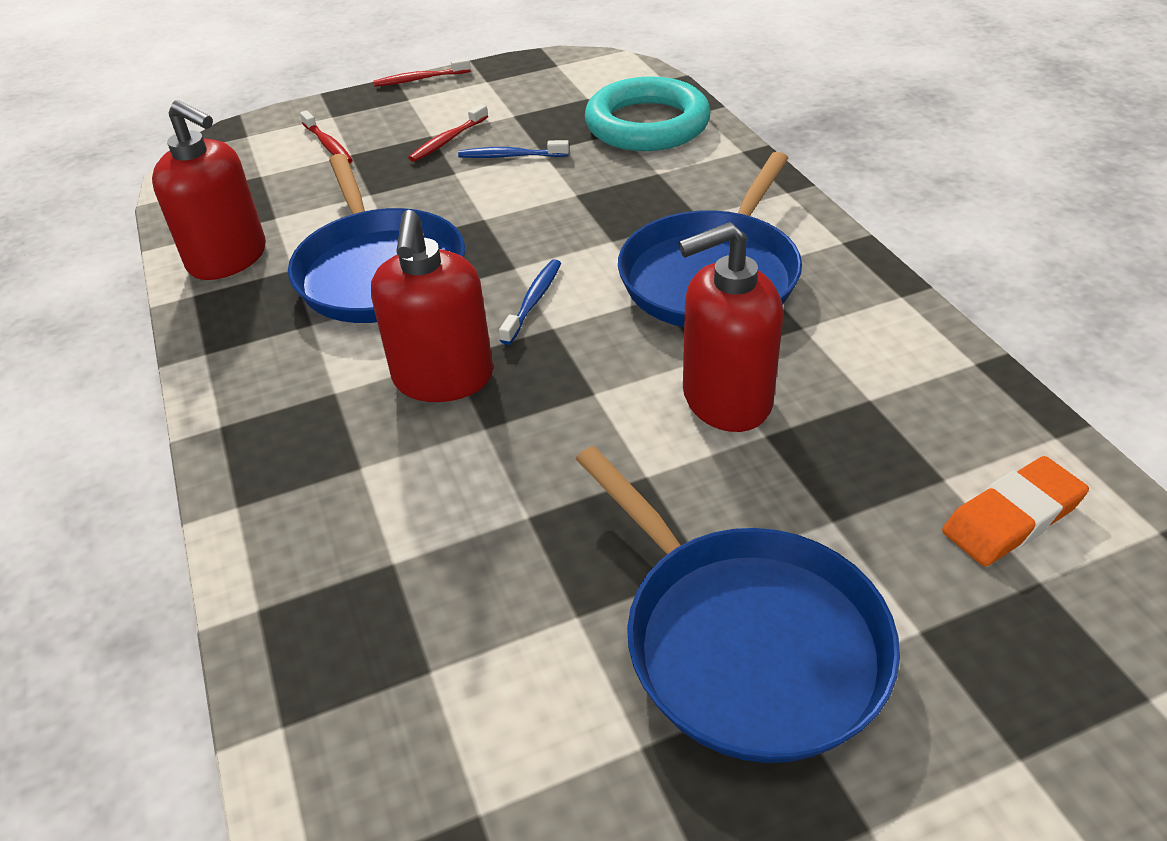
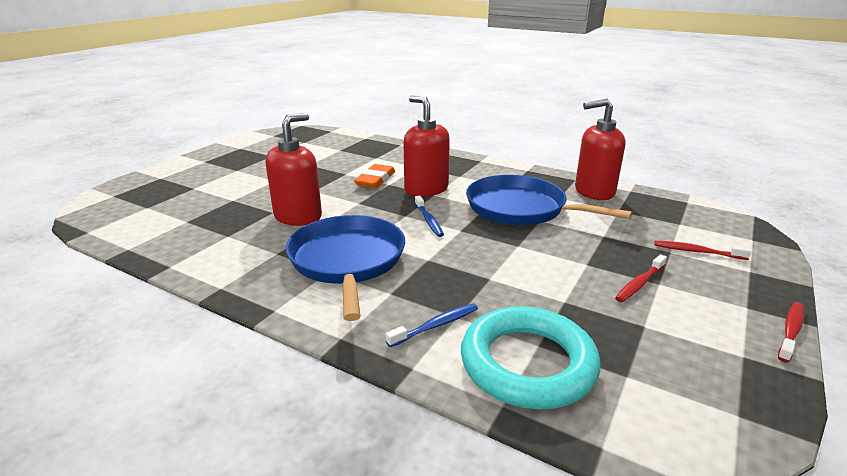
camera: 140 degrees right, 15 degrees down
red toothbrush [408,104,488,162] -> red toothbrush turned 135 degrees counterclockwise [615,254,667,302]
blue toothbrush [458,140,569,158] -> blue toothbrush moved to [385,303,478,347]
blue pan [576,446,900,763] -> none
orange eraser [942,456,1089,566] -> orange eraser moved to [354,164,395,189]

